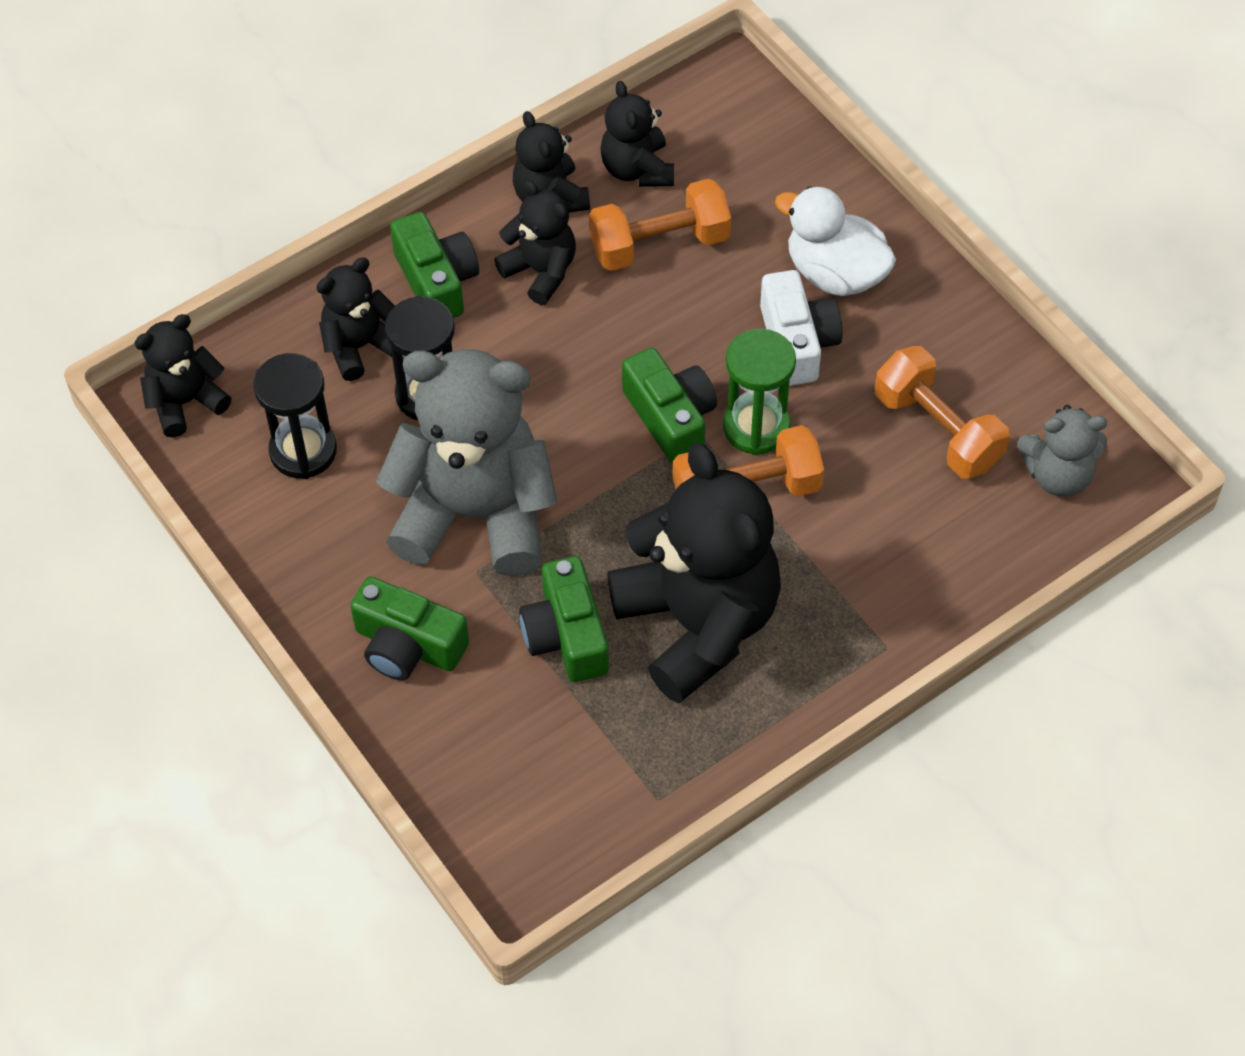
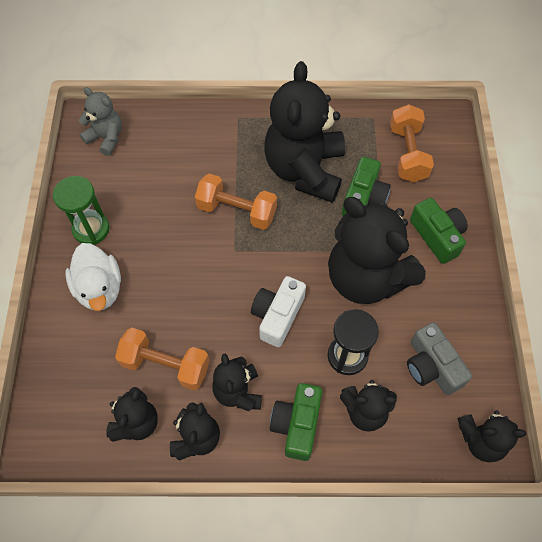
camera: 145 degrees left, 5 degrees up
black hourglass [253,353,337,479] -> grey camera [407,322,472,395]
grey teddy bear [376,349,558,577] -> black teddy bear [328,197,426,304]
green camera [622,348,717,464] -> none
green hourglass [723,329,796,455] -> green hourglass moved to [53,176,110,245]
white camera [760,270,842,386] -> white camera moved to [251,276,306,347]
orange dumbbell [875,346,1010,479] -> orange dumbbell moved to [390,104,434,182]

